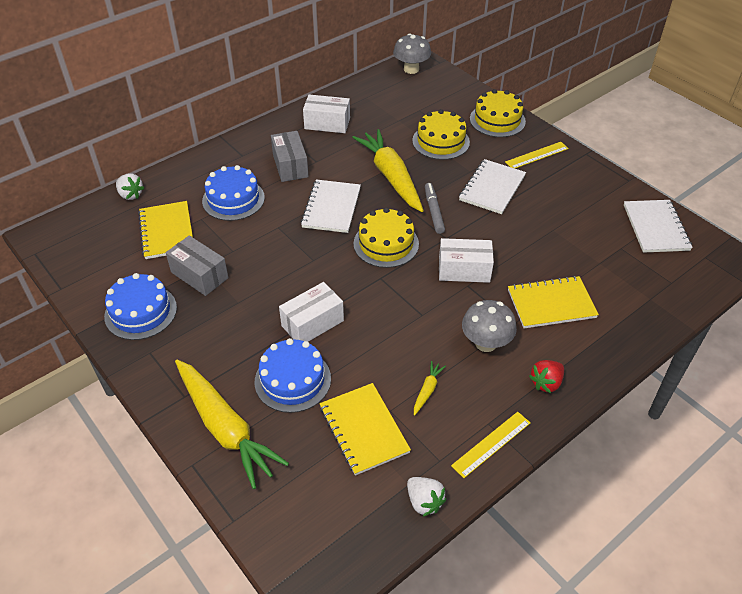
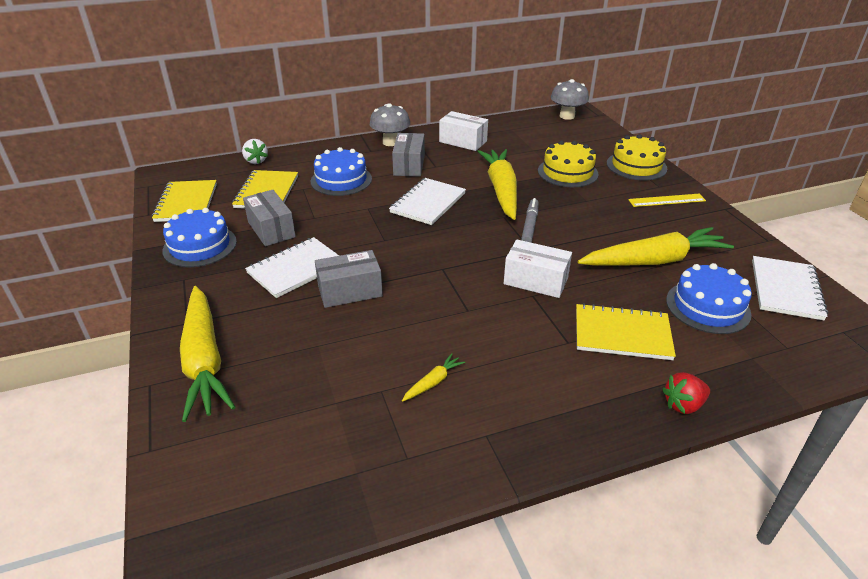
camera: 20 degrees right, 10 degrees down
blue cake [255,338,331,413] -> blue cake moved to [666,263,752,334]
white box [279,282,344,342] -> grey box [315,250,383,308]
yellow notebook [320,383,411,476] -> yellow notebook moved to [152,180,217,222]
yellow cake [353,208,419,268] -> none
white strawberry [407,477,447,516] -> none
yellow ruler [451,412,530,478] -> none
white notebook [459,159,526,214] -> white notebook moved to [245,237,339,298]
grey mushroom [462,300,517,352] -> grey mushroom moved to [370,103,410,146]
red strawberry [529,360,564,393] -> red strawberry moved to [662,372,710,414]
none -> yellow carrot [578,227,734,266]

